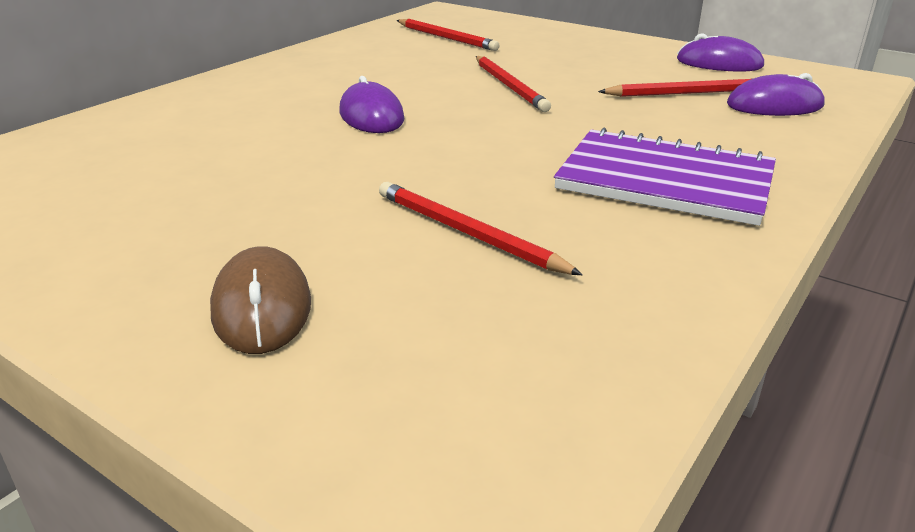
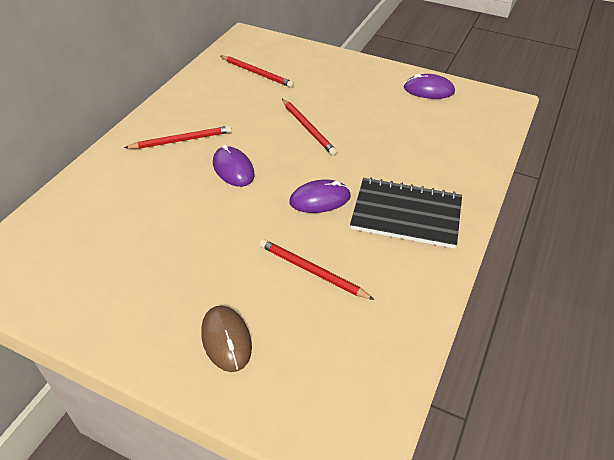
camera: 10 degrees left, 15 degrees up
purple notebook [554,127,776,226] -> black notebook [350,177,462,249]
red pencil [598,79,751,97] -> red pencil moved to [124,126,232,149]
purple mouse [727,73,825,116] -> purple mouse moved to [289,180,351,213]

